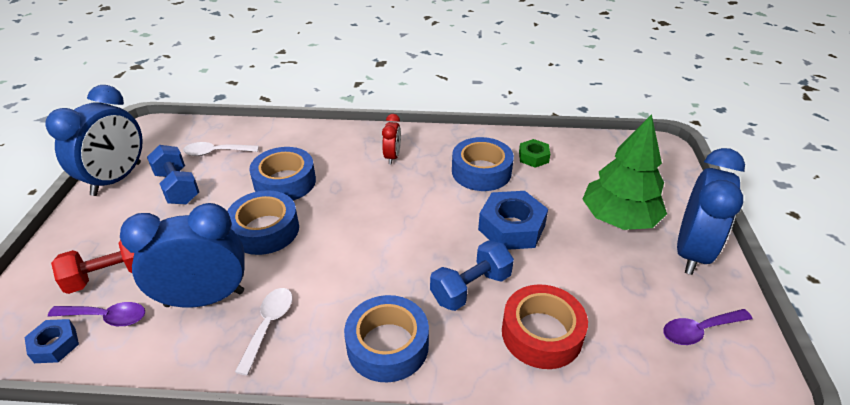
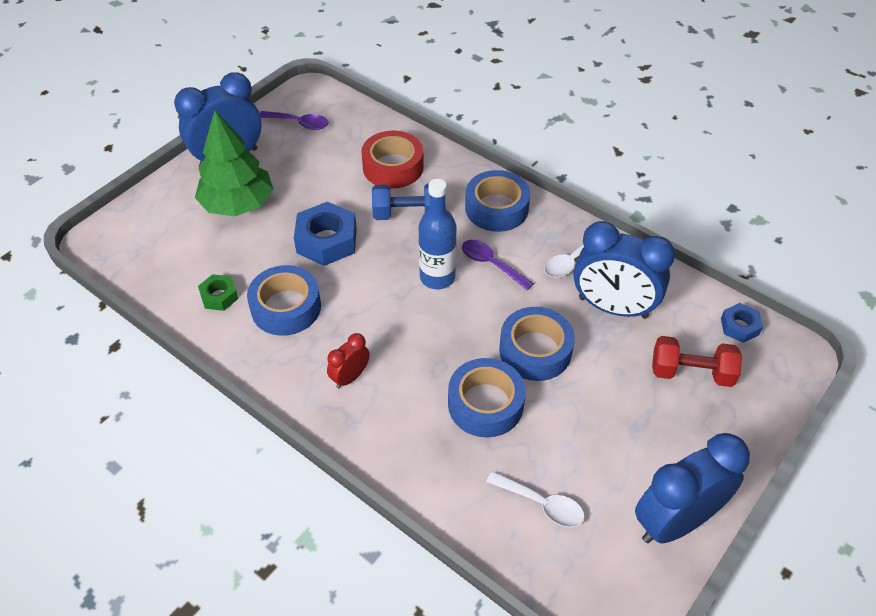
camera: 145 degrees left, 10 degrees up
purple spoon [48,302,145,326] -> purple spoon moved to [462,240,534,290]
blue dumbbell [147,145,199,204] -> none
none -> blue bottle [419,179,457,289]

